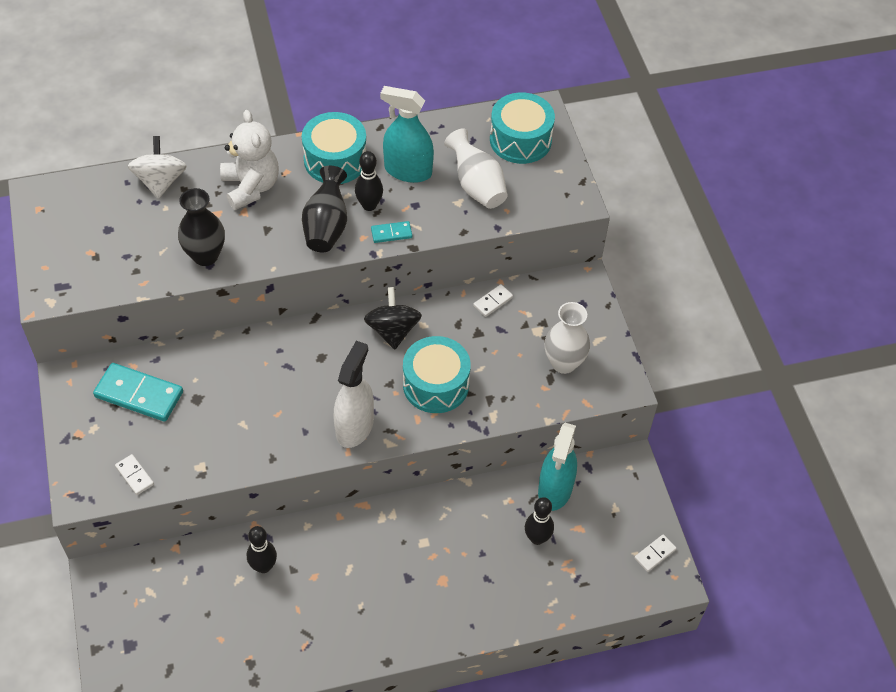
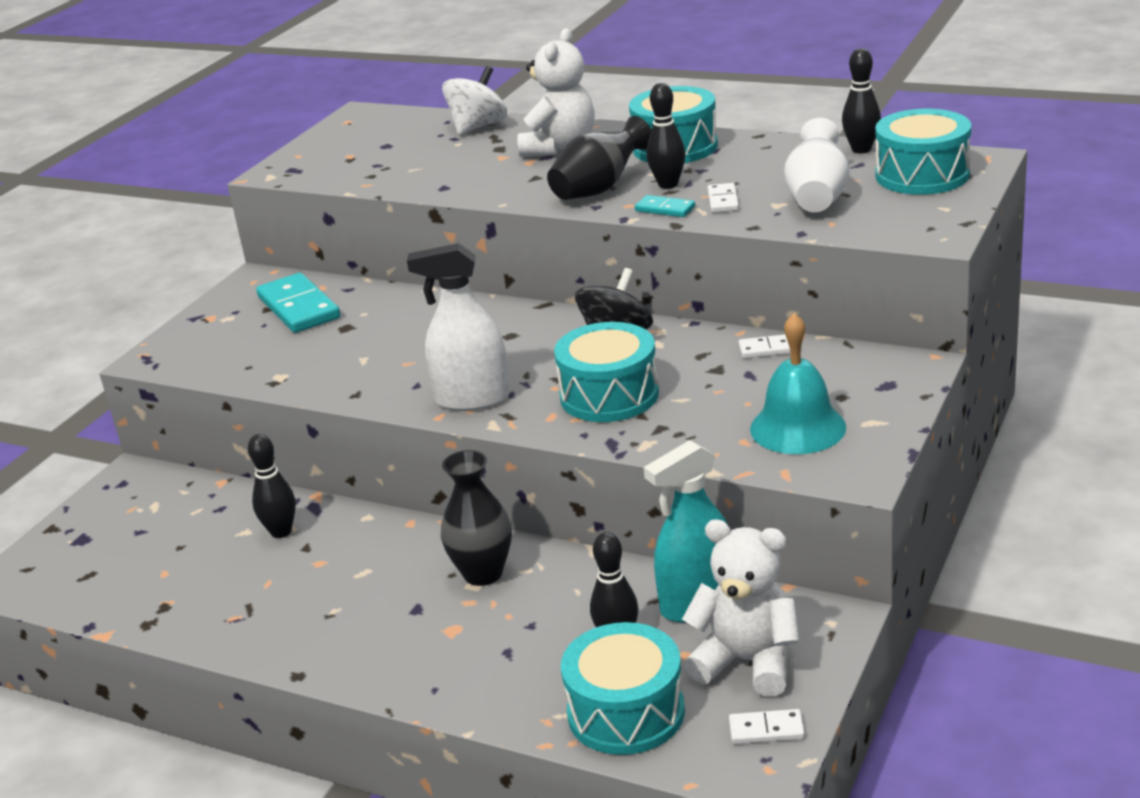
camera: 45 degrees right, 25 degrees down
white domino [115,454,154,495] -> white domino moved to [708,183,739,213]
black vase [178,188,225,266] -> black vase moved to [441,450,512,586]
white spray bottle [334,341,374,448] -> white spray bottle turned 150 degrees counterclockwise [407,243,510,411]
turquoise spray bottle [380,86,434,183] -> none
white vase [545,302,590,374] -> turquoise bell [750,313,846,454]
none -> turquoise drum [561,622,685,755]
none -> white teddy bear [682,519,800,697]
none -> black bowling pin [842,48,881,154]

